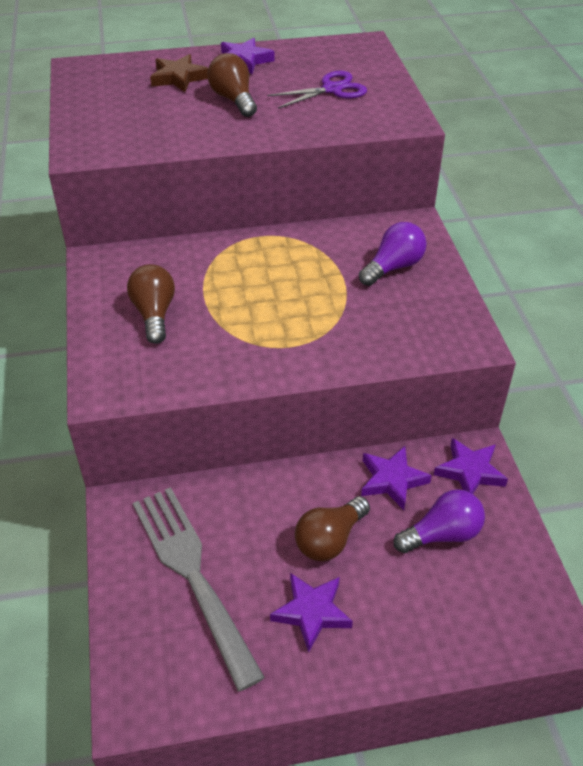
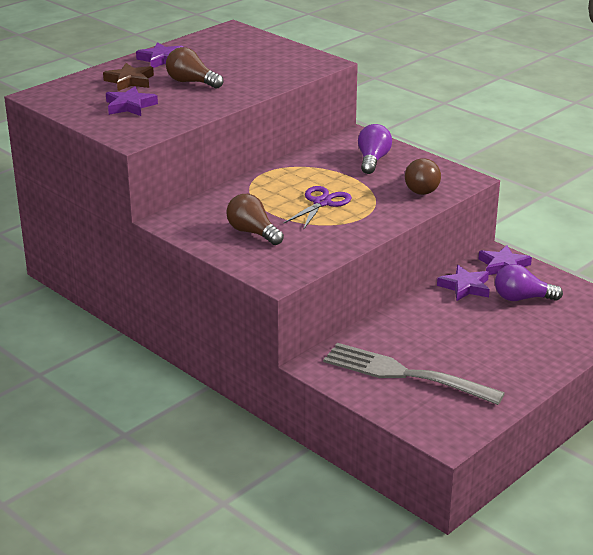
camera: 35 degrees left, 15 degrees down
purple scissors [267,71,367,109] -> purple scissors moved to [283,186,352,230]
purple star [270,573,353,652] -> purple star moved to [106,86,158,116]
brown light bulb [295,496,370,561] -> brown light bulb moved to [405,158,441,195]
purple light bulb [393,489,485,553] -> purple light bulb turned 120 degrees counterclockwise [495,264,563,301]

